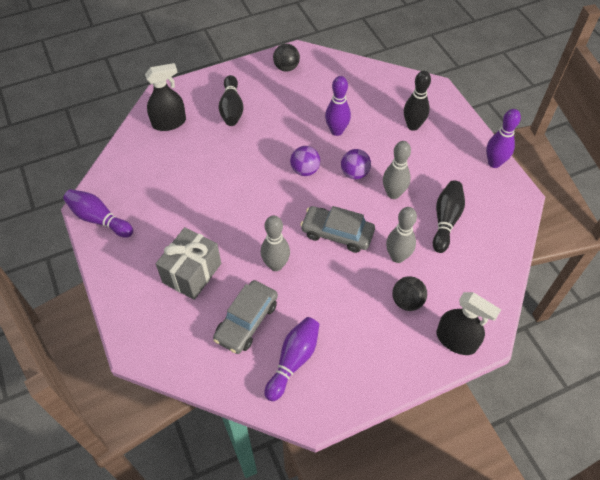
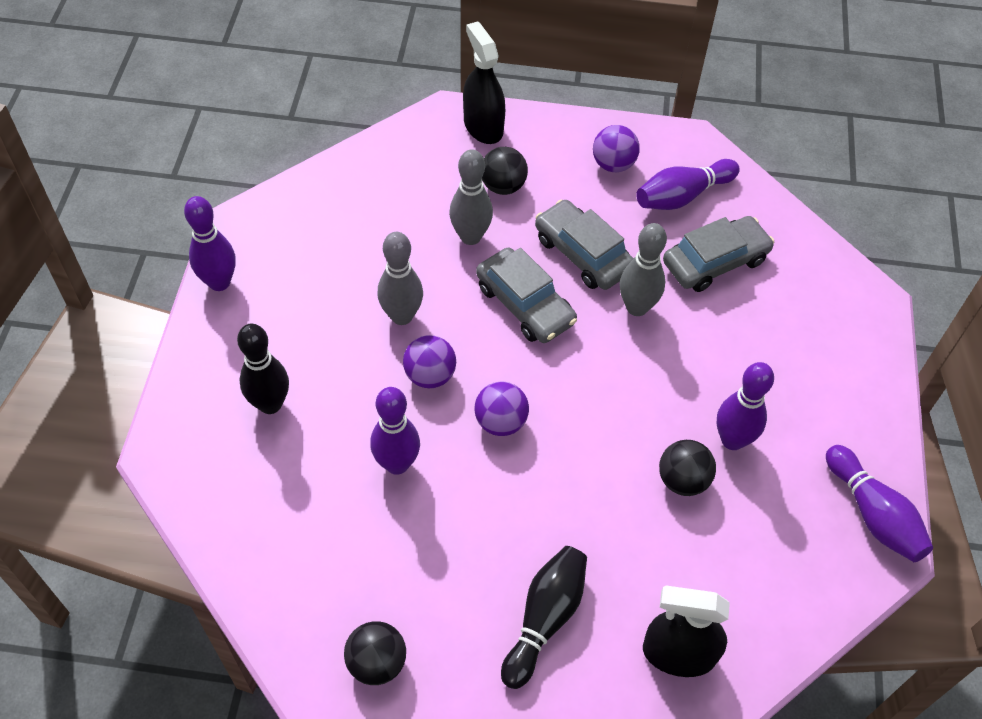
camera: 150 degrees left, 0 degrees up
grey gift [156,227,221,300] -> none
black bowling pin [433,180,465,253] -> none
none -> grey car [535,200,634,290]
none -> purple ball [593,125,640,172]
none -> black ball [659,440,716,496]
none -> purple bowling pin [717,362,774,450]

